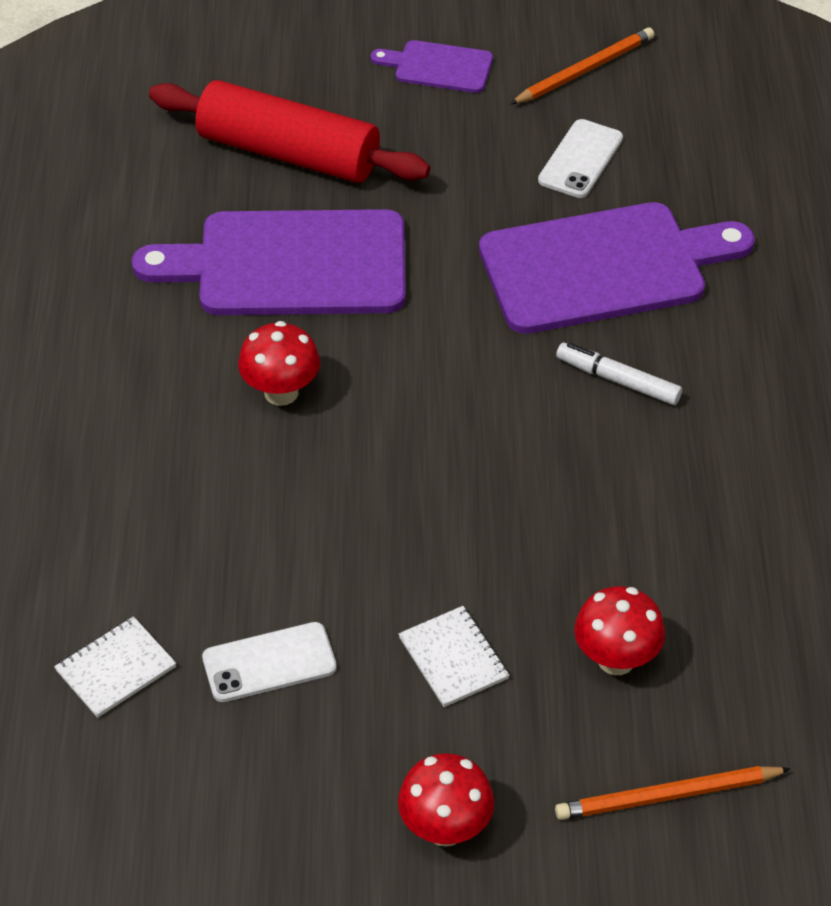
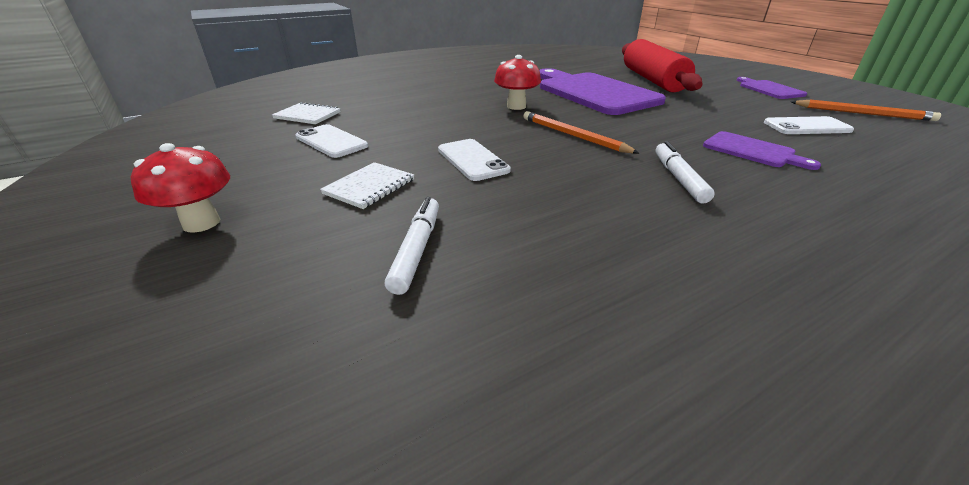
camera: 60 degrees right, 15 degrees down
purple cutting board [479,202,755,334] -> purple cutting board [703,131,821,170], size x0.48
orange pencil [555,766,791,820] -> orange pencil moved to [523,111,639,154]
red mushroom [574,586,665,675] -> white marker [385,197,439,295]
none -> white phone [438,139,511,181]

